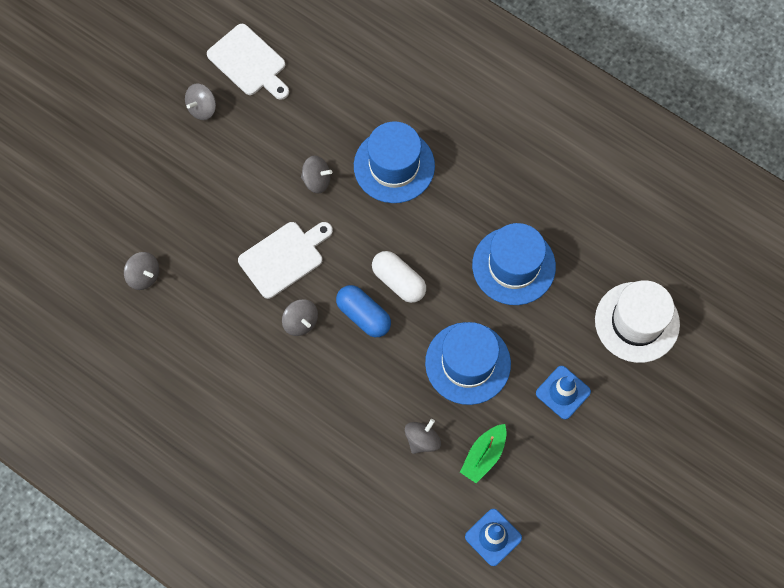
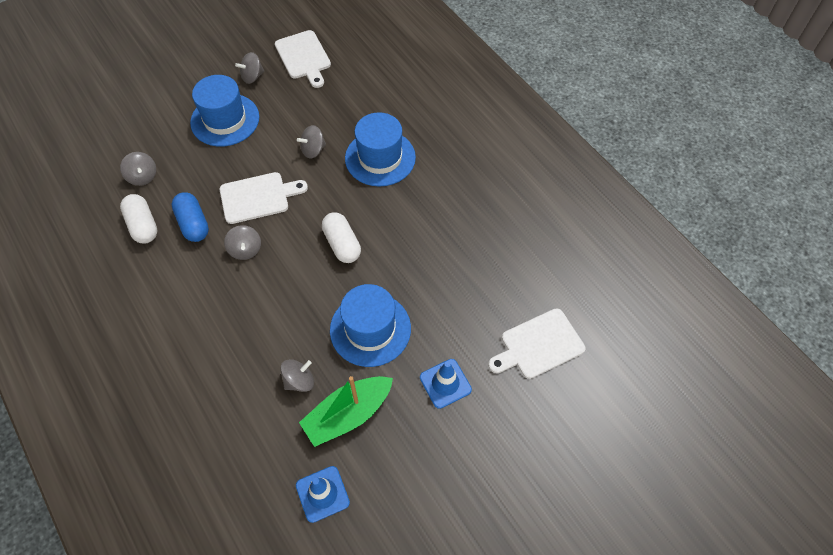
camera: 20 degrees right, 10 degrees down
grey spinning top [301,156,332,194] -> grey spinning top turned 120 degrees clockwise [297,125,326,158]
blue capsule [336,285,391,337] -> blue capsule moved to [171,192,209,242]
green boat [460,424,507,483] -> green boat [299,376,393,447], size x1.53
blue hat [472,223,556,305] -> blue hat moved to [190,75,259,147]
white hat [595,280,680,363] -> white cutting board [488,308,585,379]
none -> white capsule [120,194,157,244]

